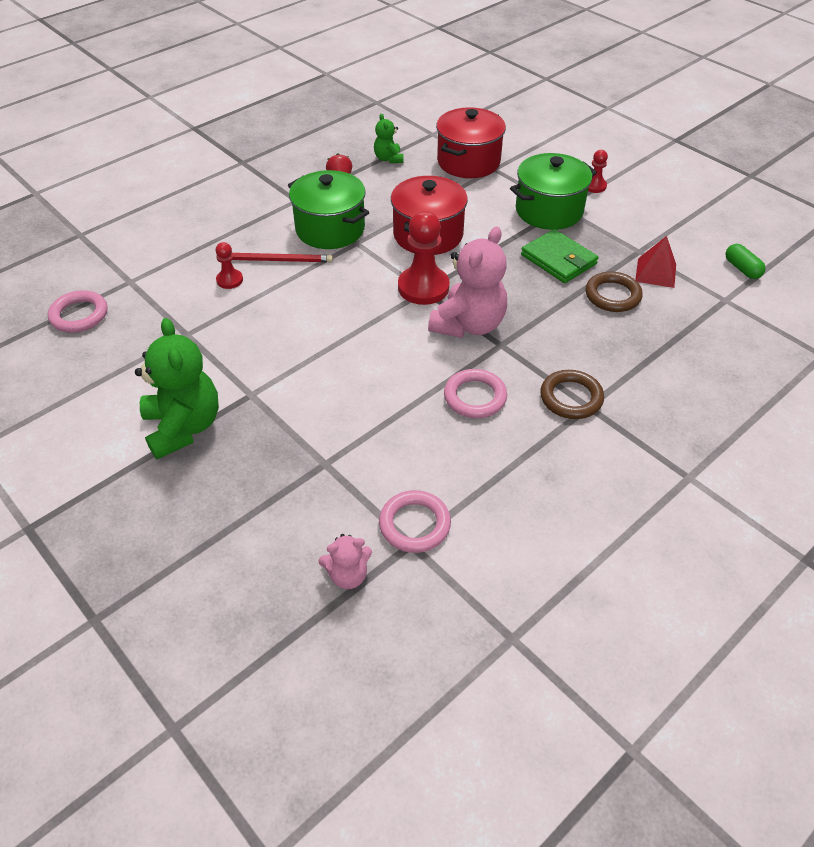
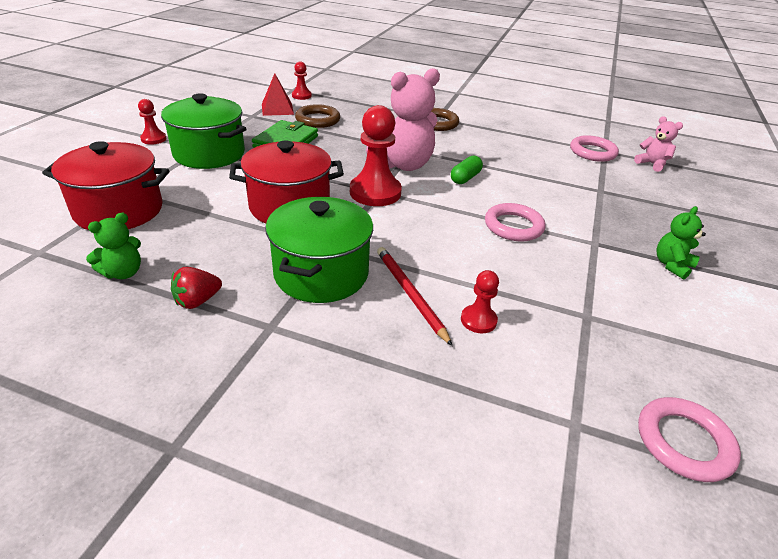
camera: 120 degrees left, 10 degrees down
green teddy bear [135,318,219,459] -> green teddy bear [656,206,706,280], size x0.51
pink teddy bear [428,227,507,338] -> pink teddy bear turned 150 degrees clockwise [366,68,440,171]
pink ring [444,369,507,418] -> pink ring moved to [485,203,546,241]
green capsule [725,244,766,279] -> green capsule moved to [451,155,483,184]
none -> red pawn [292,61,312,100]

